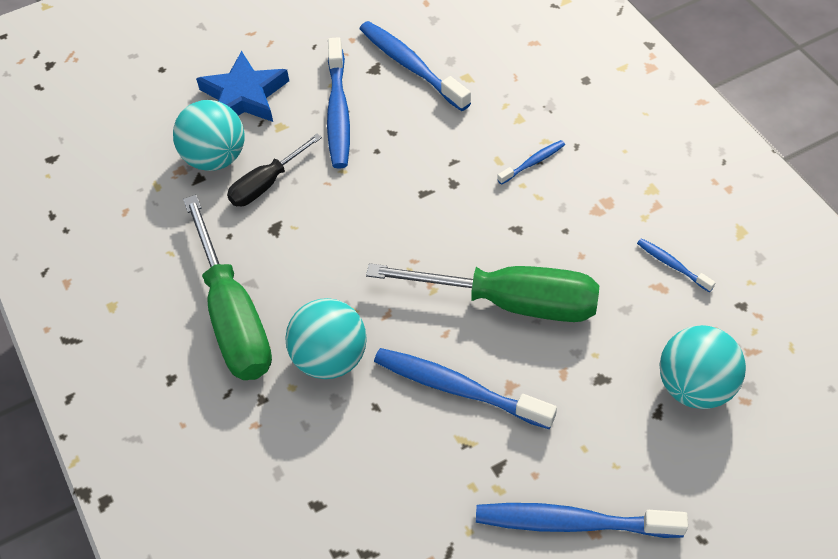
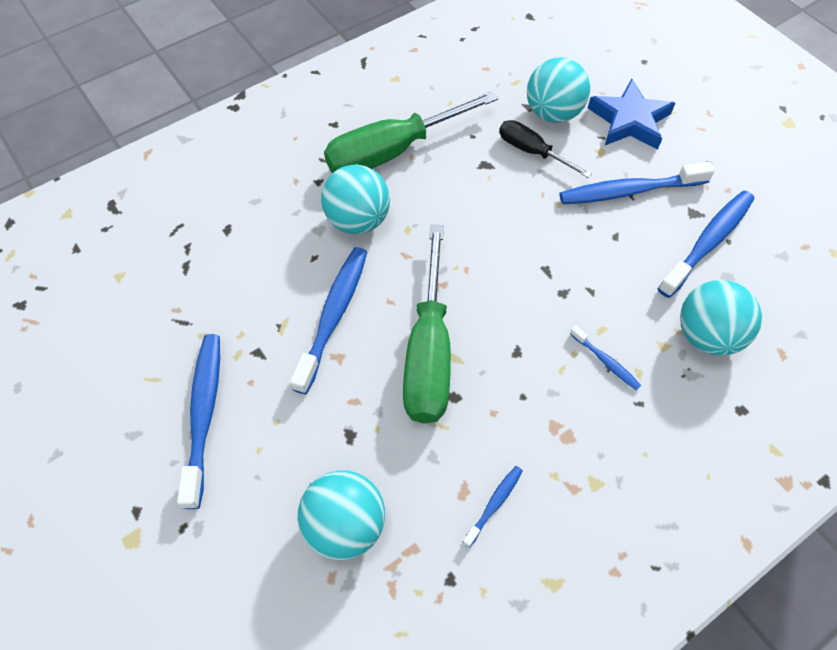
camera: 80 degrees right, 5 degrees up
none -> turquoise ball [680,280,762,356]

